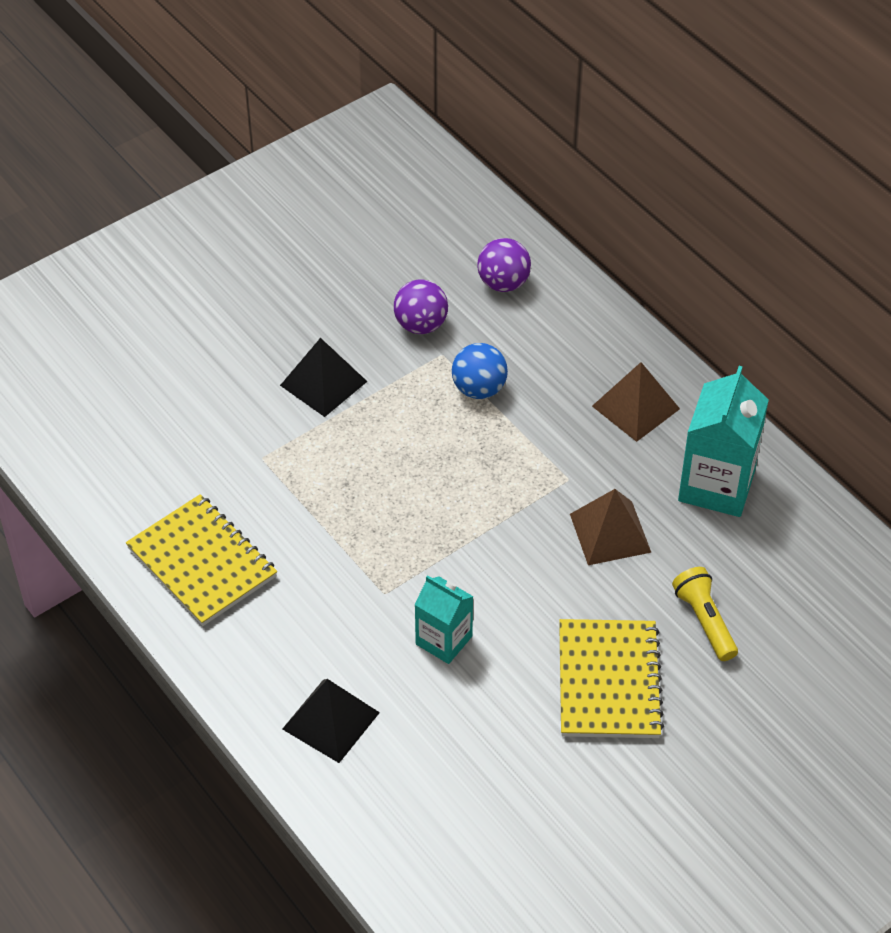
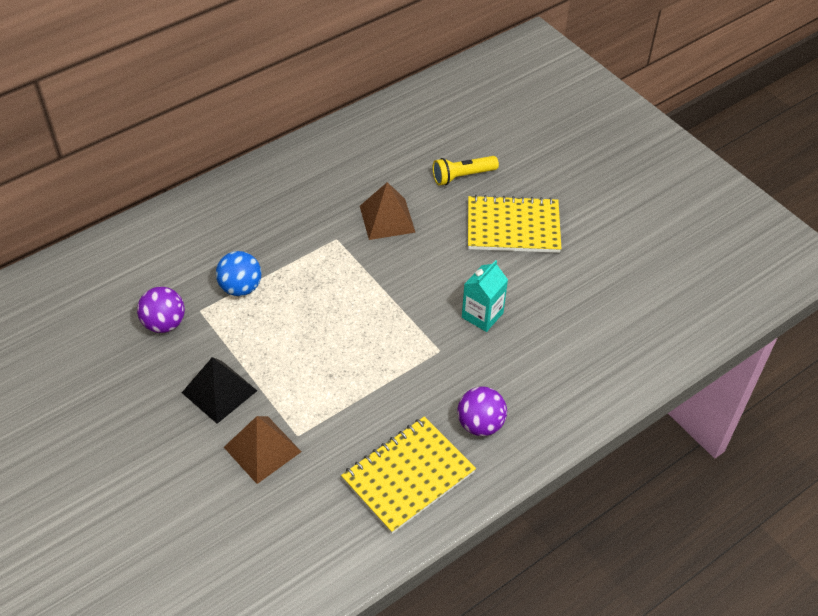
camera: 90 degrees left, 0 degrees up
black pyramid [282,679,380,763] -> none
purple ball [477,238,531,292] -> purple ball moved to [457,387,507,436]
brown pyramid [592,362,680,442] -> brown pyramid moved to [224,416,302,484]
turquoise carton [678,366,769,517] -> none

